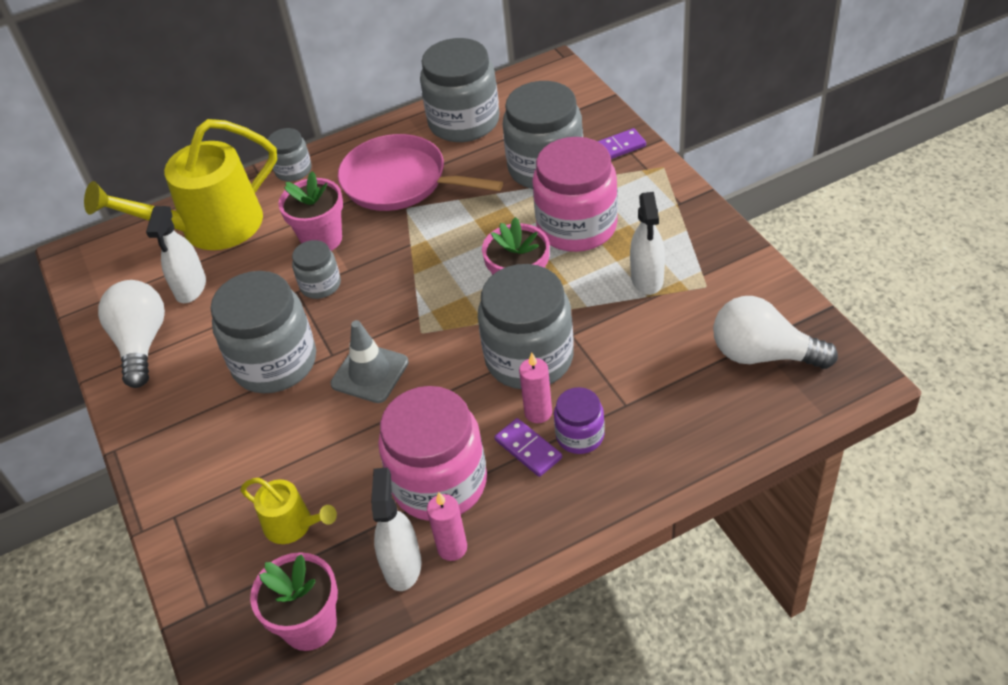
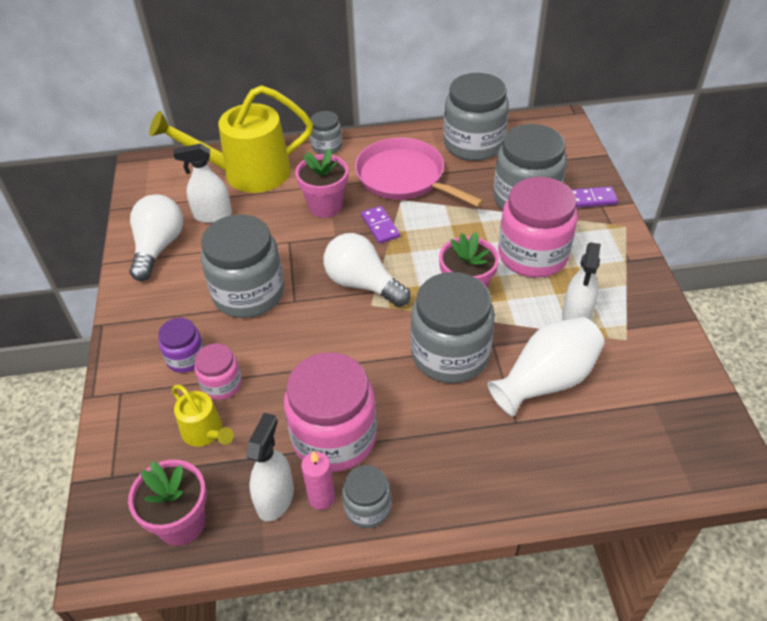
camera: 15 degrees right, 0 degrees up
white spray bottle [146,206,206,303] -> white spray bottle turned 60 degrees clockwise [173,143,232,223]
grey jar [292,240,341,299] -> grey jar moved to [342,465,391,528]
grey traffic cone [331,320,409,403] -> none
purple domino [495,418,562,477] -> purple domino moved to [361,206,400,244]
pink candle [519,353,552,423] -> none
purple jar [554,387,605,454] -> purple jar moved to [158,318,204,373]
white light bulb [713,296,838,369] -> white light bulb moved to [324,233,411,307]
none -> pink jar [195,343,242,400]
none -> white vase [487,317,605,416]

